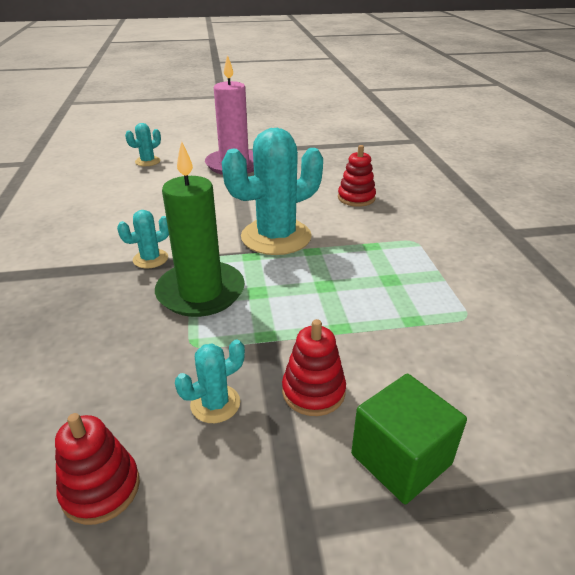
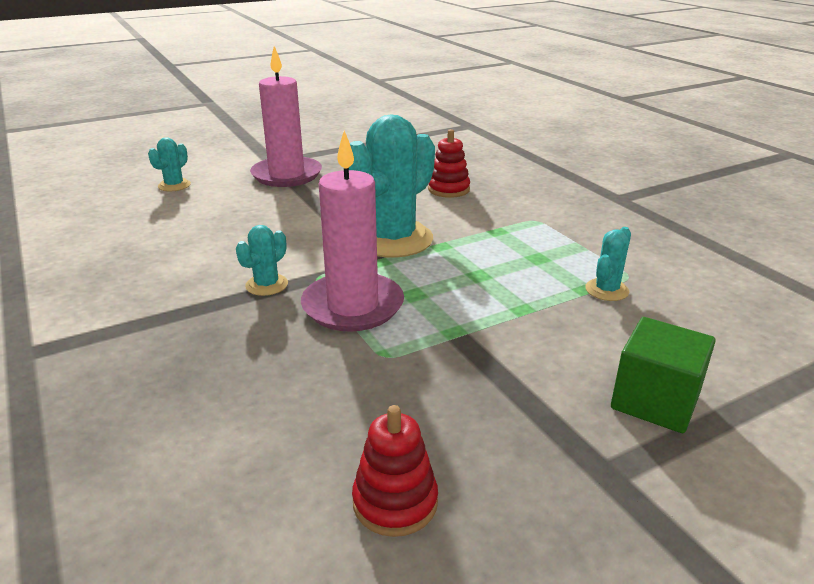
camera: 20 degrees left, 5 degrees down
green candle [155,141,245,317] -> pink candle [301,130,404,332]
turquoise cactus [175,339,245,423] -> turquoise cactus moved to [585,227,631,301]
red stacking toy [282,319,346,416] -> none

